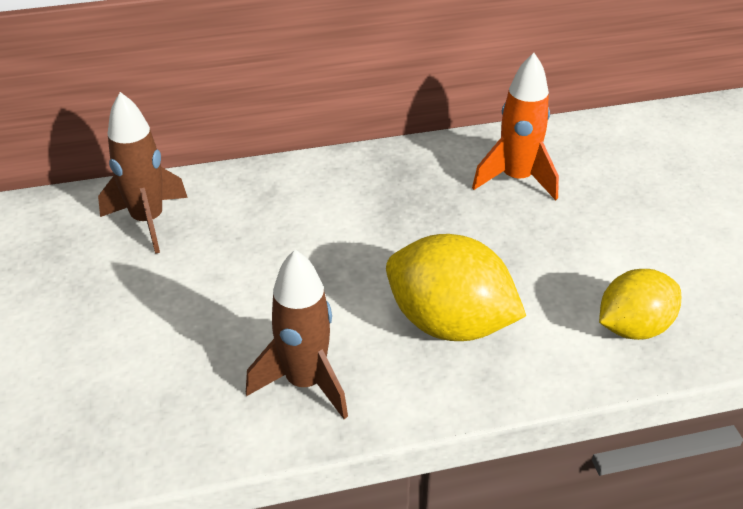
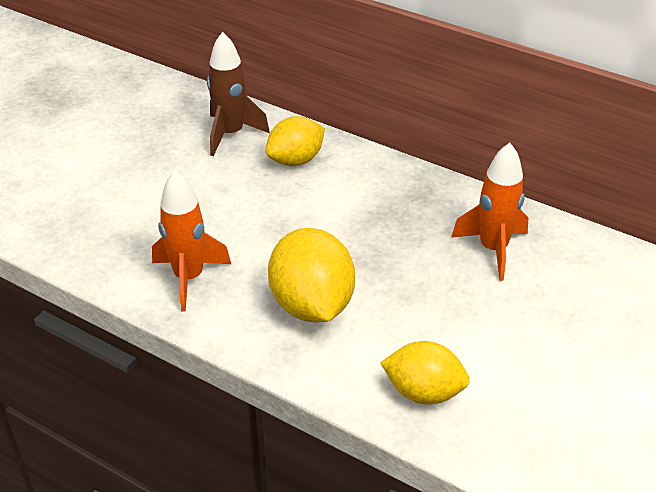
camera: 45 degrees right, 0 degrees up
brown rocket [246,249,348,419] -> orange rocket [152,171,231,311]
none -> yellow lemon [266,116,325,166]

